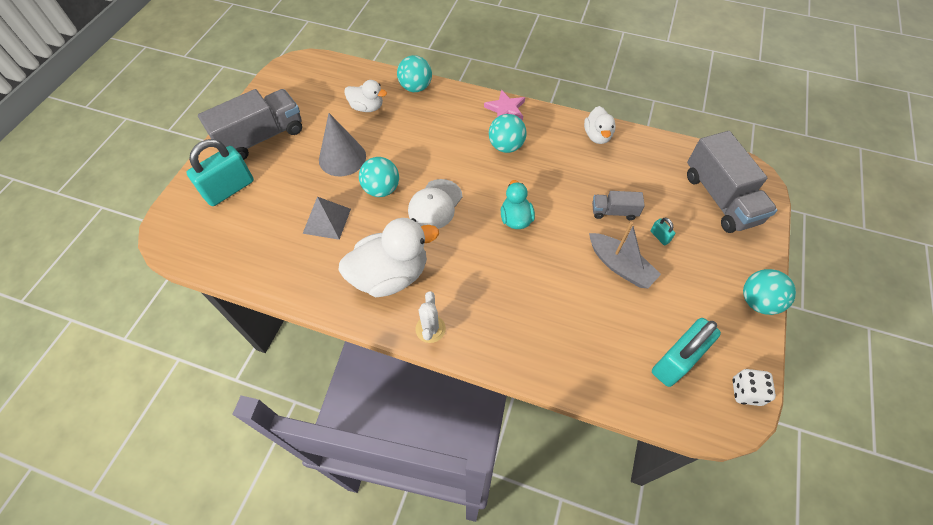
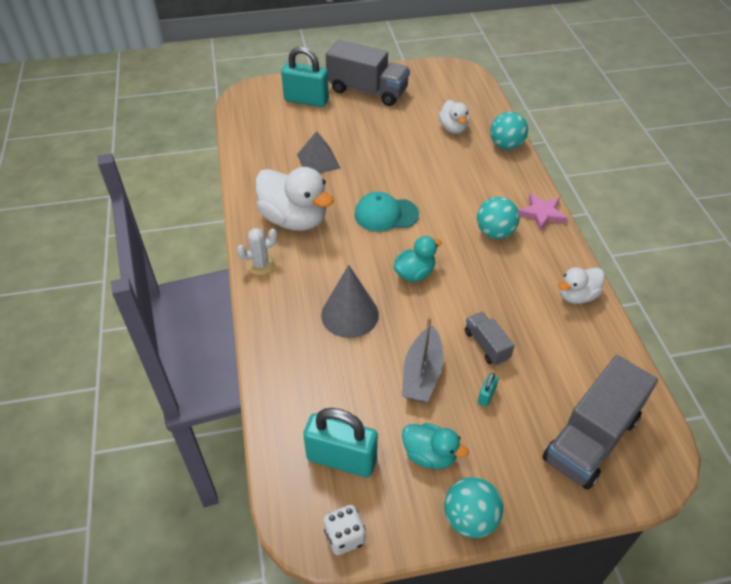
camera: 60 degrees right, 10 degrees down
grey cone [319,113,366,176] -> grey cone moved to [321,265,379,338]
turquoise ball [359,157,399,197] -> none
white cap [408,179,463,229] -> turquoise cap [354,192,419,232]
none -> turquoise duck [402,423,469,469]

